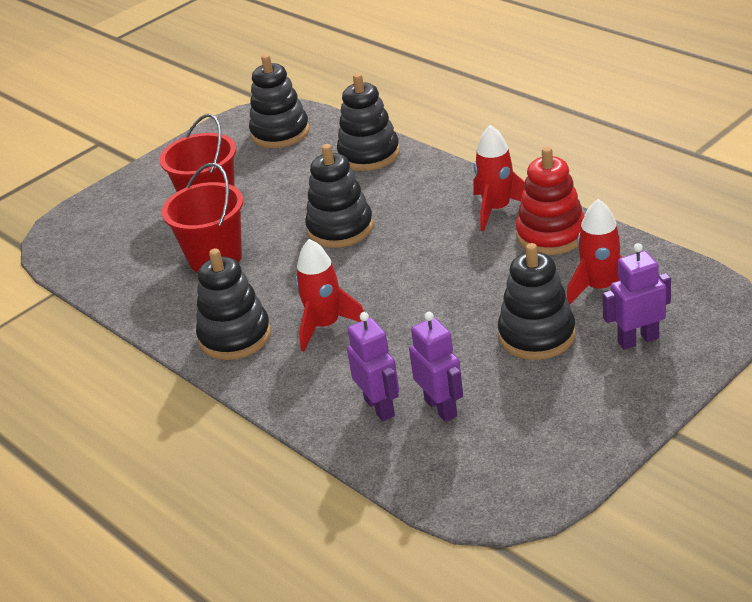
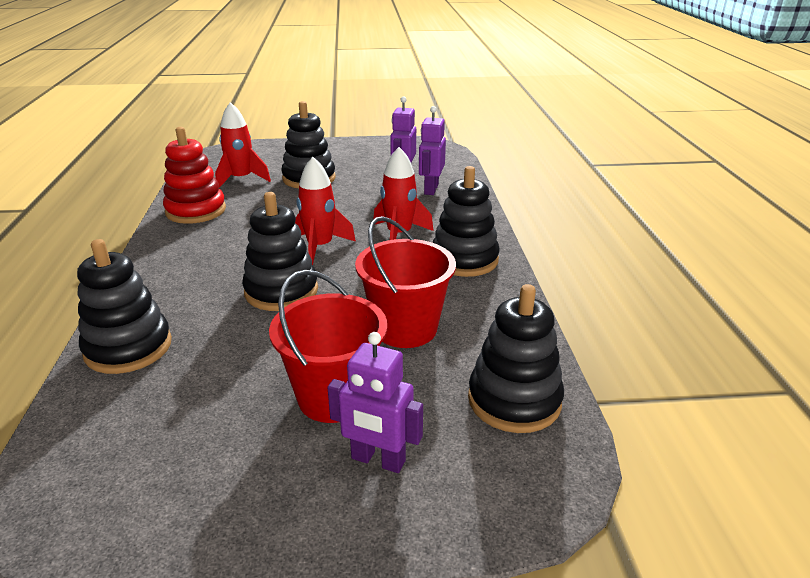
camera: 145 degrees left, 5 degrees down
black stacking toy [249,54,310,148] -> black stacking toy moved to [468,284,564,433]
red rocket [473,125,525,231] -> red rocket moved to [295,157,356,265]
purple robot [602,243,671,350] -> purple robot moved to [327,332,423,473]

